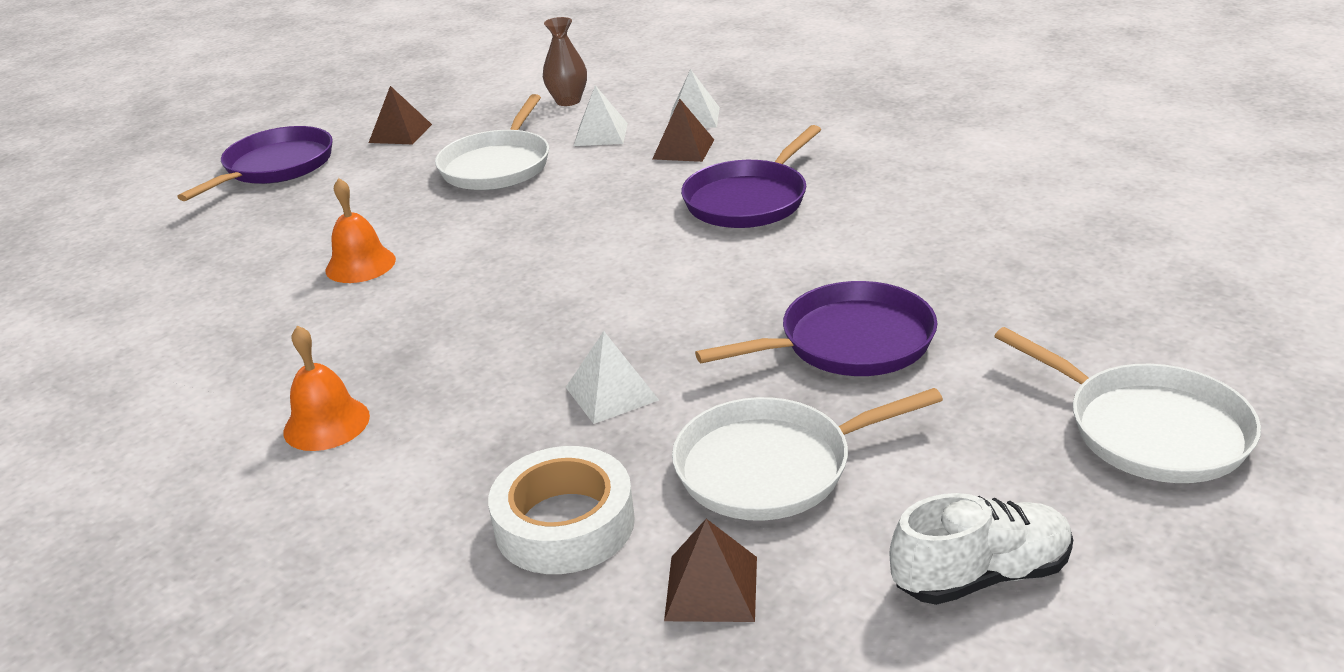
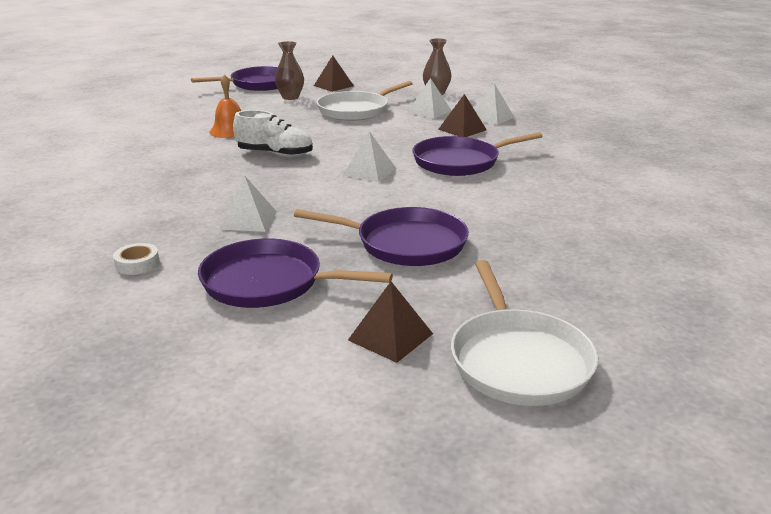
camera: 30 degrees right, 5 degrees down
orange bell [283,325,370,451] -> none
white tape [488,446,635,574] -> white tape [113,243,160,275], size x0.48
brown pyramid [664,519,757,622] -> brown pyramid moved to [348,282,433,363]
white pan [672,388,943,521] -> purple pan [198,238,393,308]
white shoe [890,493,1073,605] -> white shoe moved to [233,110,313,157]
none -> brown vase [275,41,304,100]
none -> white pyramid [343,131,396,182]

